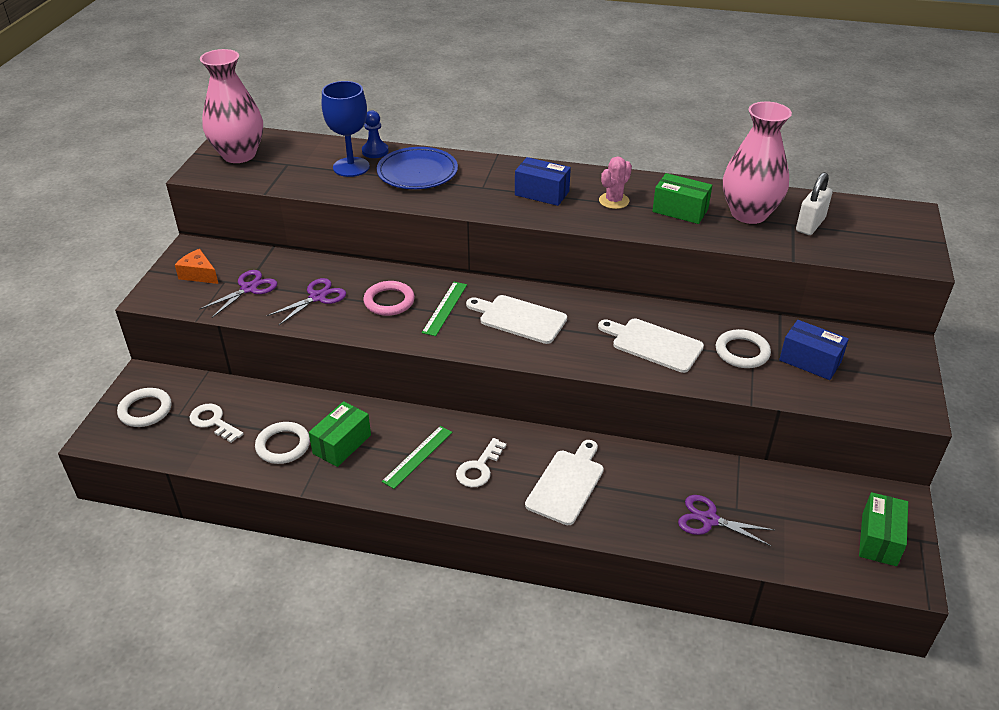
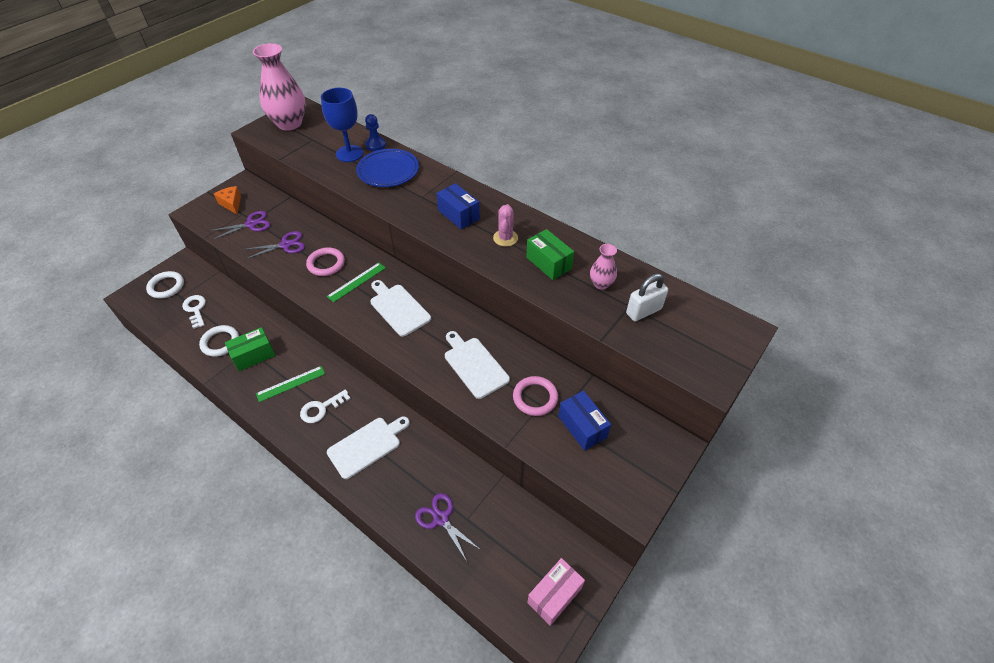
camera: 25 degrees right, 10 degrees up
pink cactus [599,156,632,209] -> pink cactus turned 60 degrees counterclockwise [493,204,518,247]
white ring [716,329,771,368] -> pink ring [513,376,558,416]
pink vase [723,101,792,224] -> pink vase [590,244,617,290], size x0.49
green box [859,492,908,566] -> pink box [527,558,585,626]

